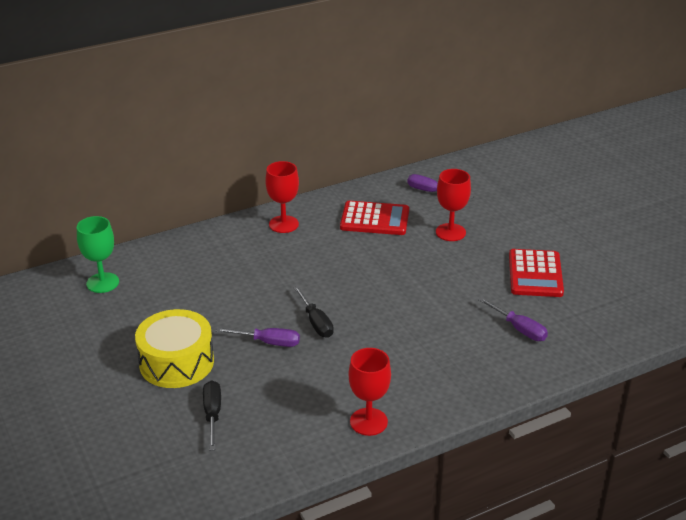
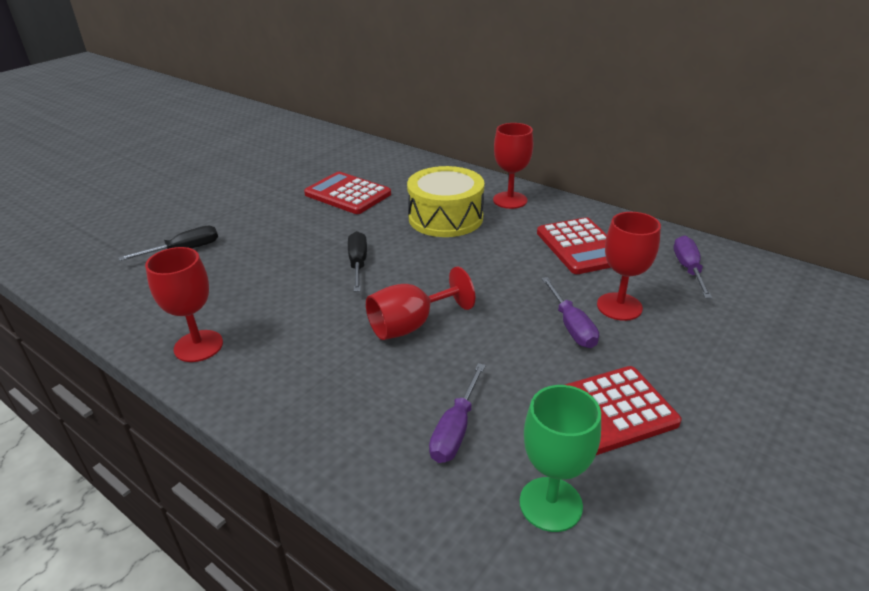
camera: 65 degrees right, 0 degrees up
green goblet [77,216,119,293] -> green goblet moved to [520,385,601,532]
yellow drum [135,309,214,388] -> yellow drum moved to [407,166,484,237]
purple screwdriver [216,328,300,347] -> purple screwdriver moved to [541,277,599,348]
black screwdriver [293,286,334,338] -> black screwdriver turned 135 degrees clockwise [348,231,367,292]
none -> red calculator [304,172,391,214]
none -> red goblet [366,267,475,340]

